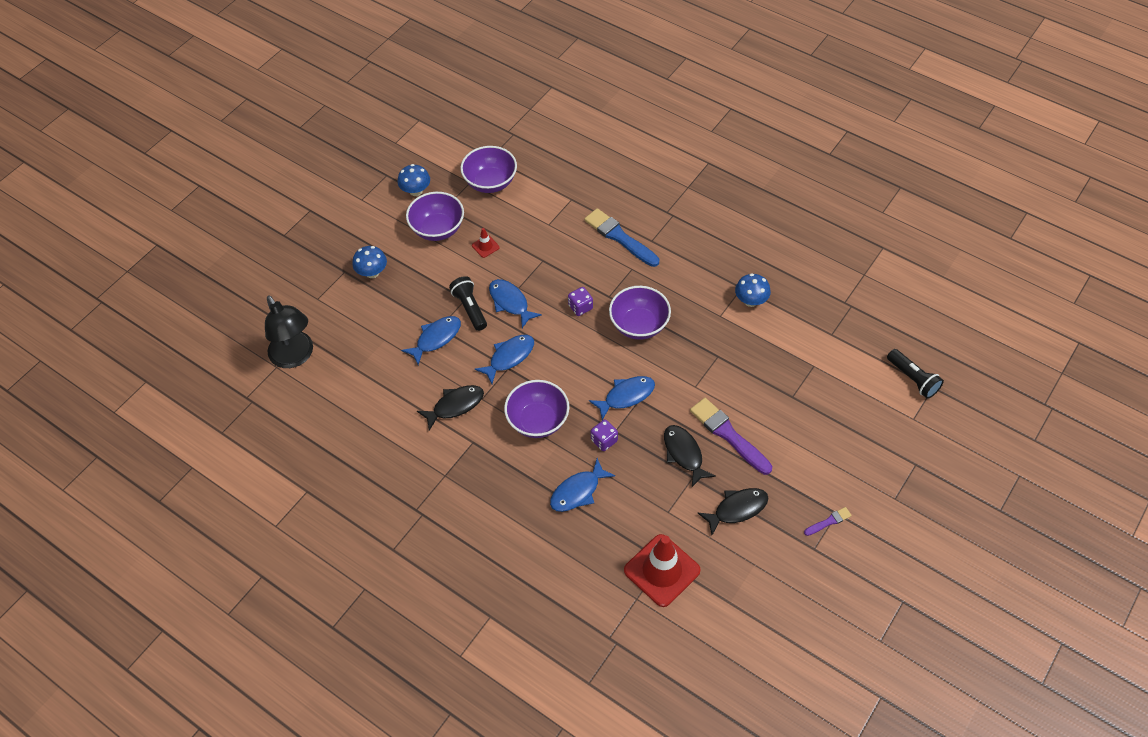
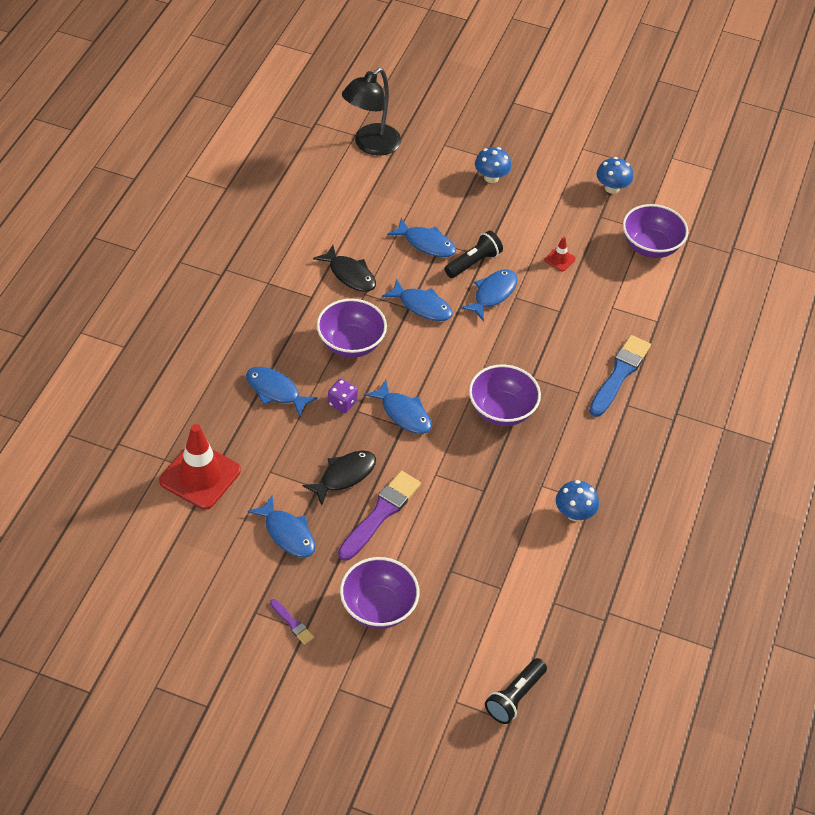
camera: 70 degrees right, 5 degrees down
purple bowl [406,192,464,241] -> purple bowl moved to [340,557,419,629]
purple dice [568,287,593,316] -> none
black fish [698,488,768,535] -> blue fish [248,495,315,558]

